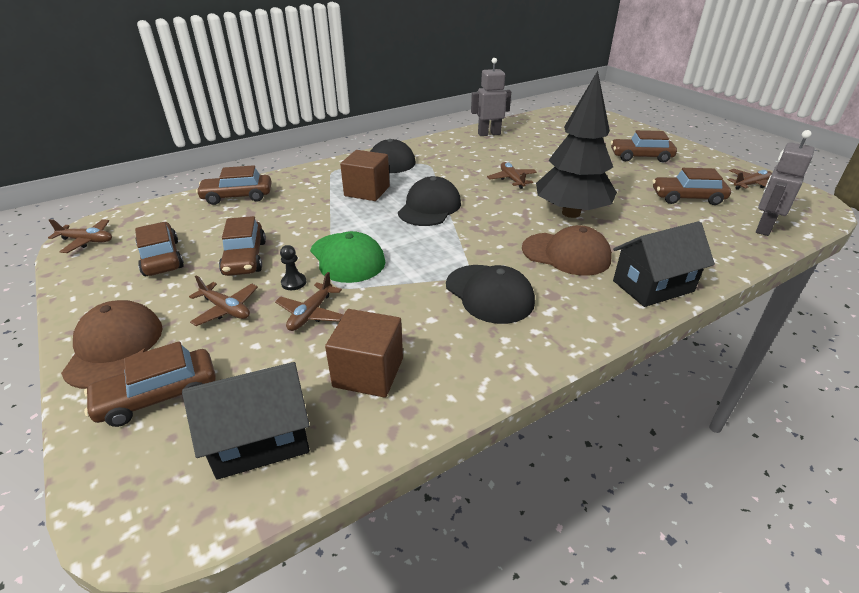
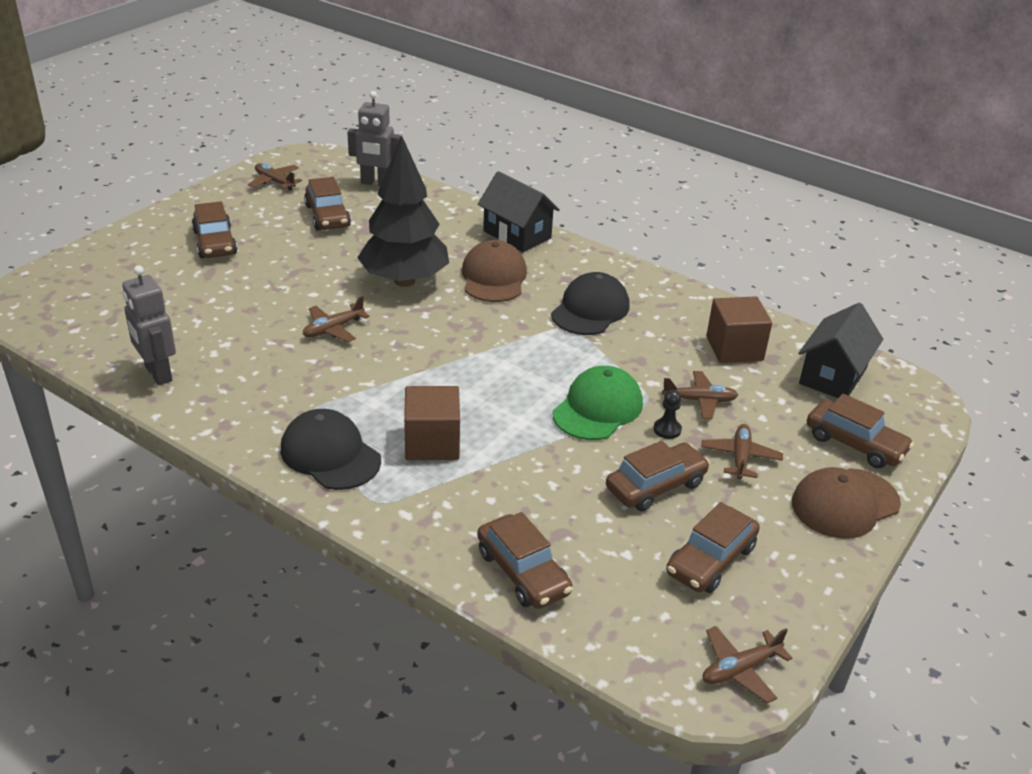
camera: 115 degrees left, 0 degrees up
brown plane [48,219,112,253] -> brown plane turned 105 degrees counterclockwise [703,626,792,703]
black house [182,362,310,480] -> black house turned 75 degrees clockwise [798,303,883,398]
black cap [398,176,461,226] -> none

